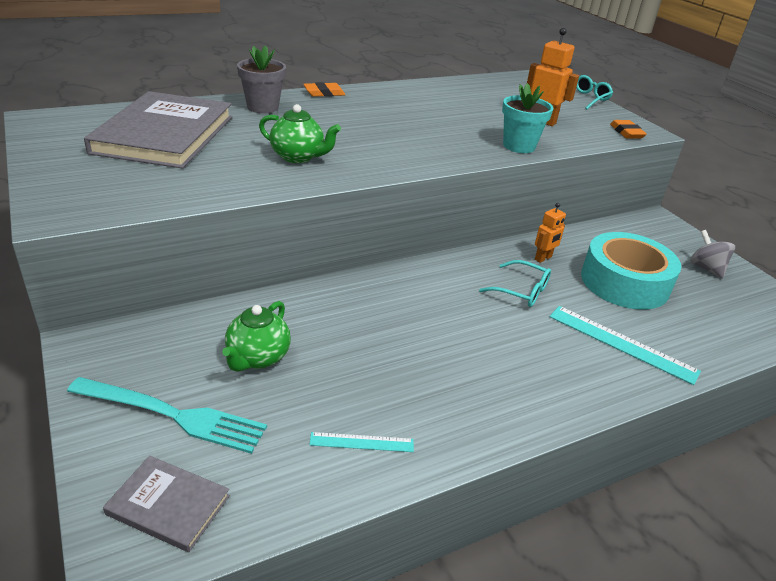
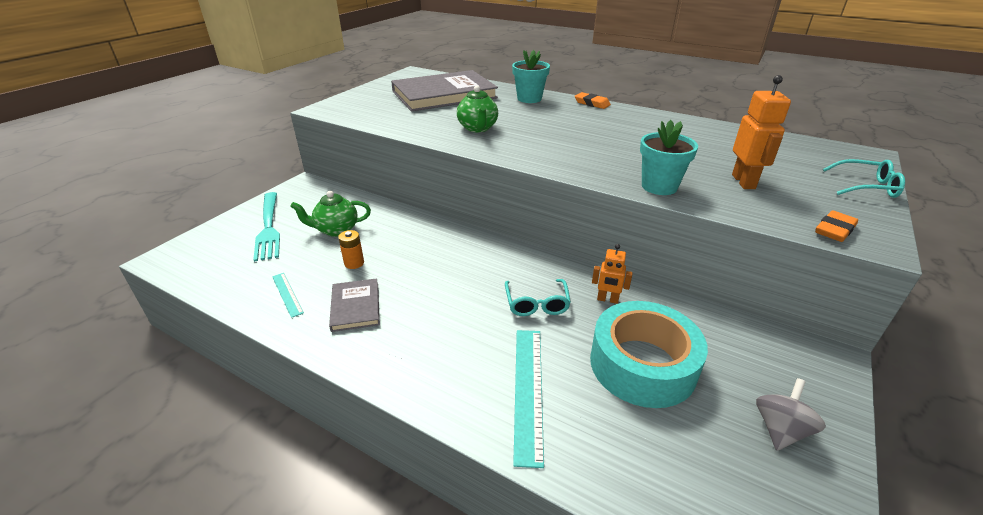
camera: 60 degrees right, 0 degrees up
grey book [103,456,230,552] -> grey book moved to [329,278,380,332]
grey flower pot [237,45,286,113] -> turquoise flower pot [512,50,550,103]
none -> orange battery [338,230,364,269]

